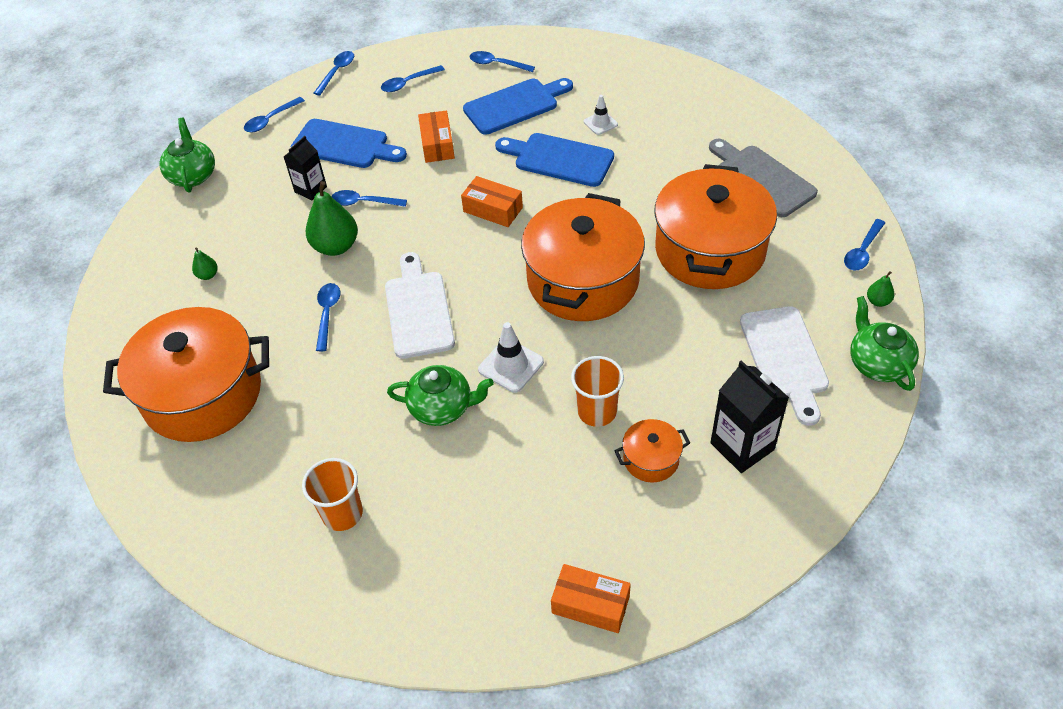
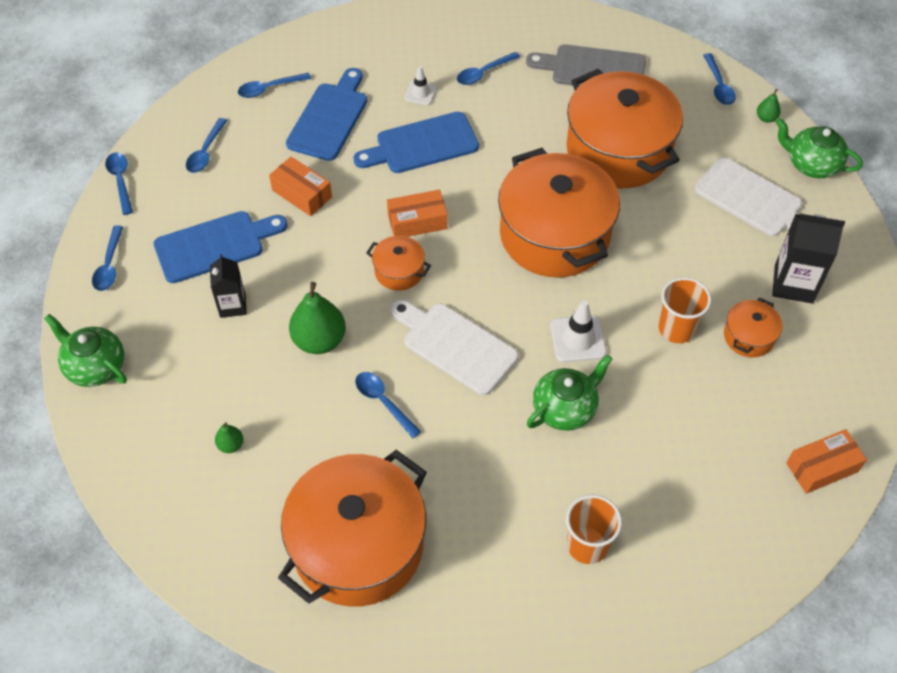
camera: 45 degrees left, 5 degrees up
blue spoon [331,190,407,207] -> blue spoon moved to [457,52,520,85]
none -> orange pot [366,236,431,291]

